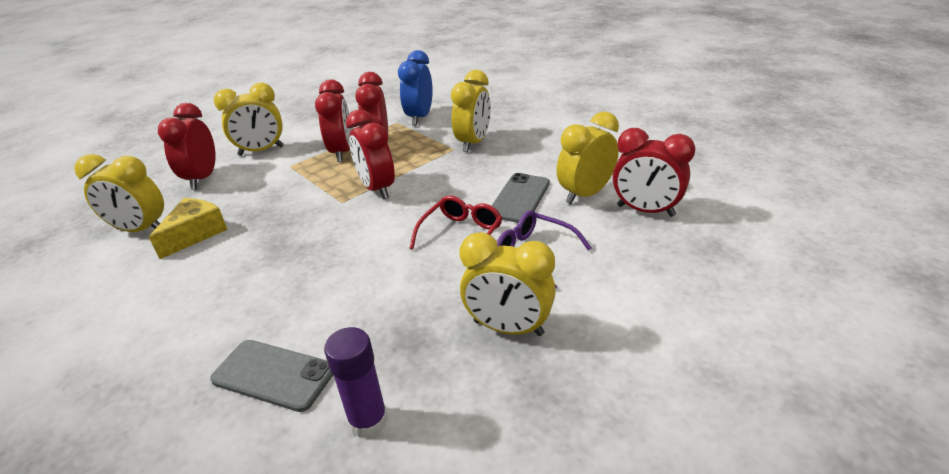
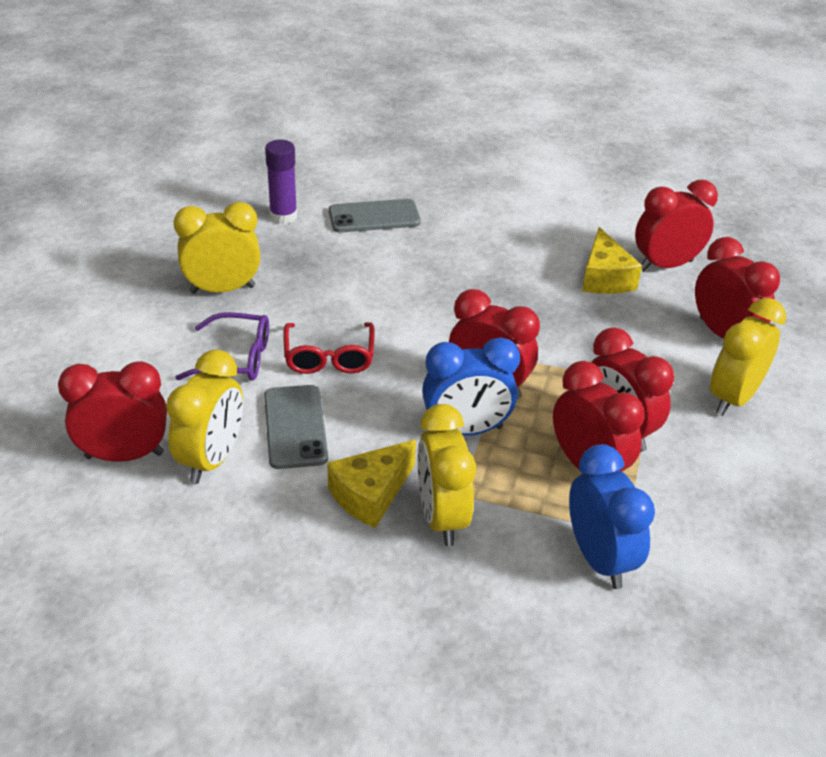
camera: 145 degrees right, 5 degrees up
yellow clock [74,154,164,232] -> red clock [635,180,718,271]
none -> yellow cheese [327,440,416,528]
none -> blue clock [422,337,520,436]

